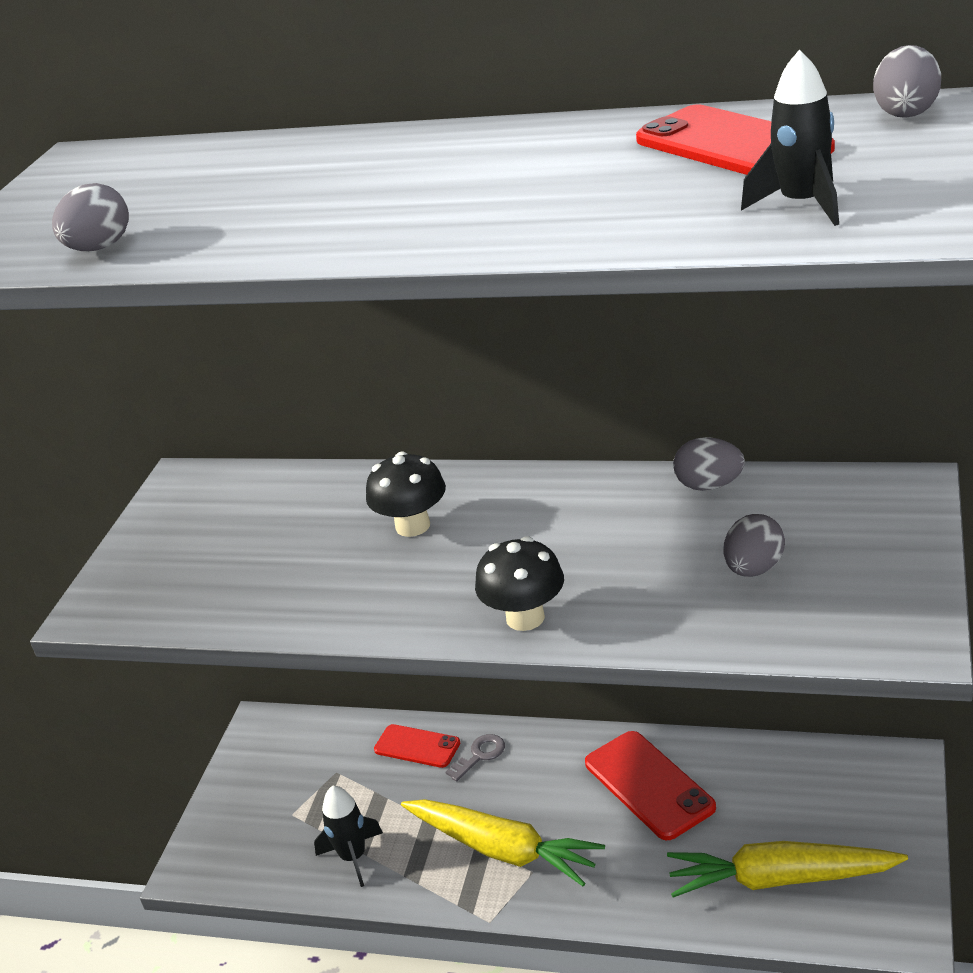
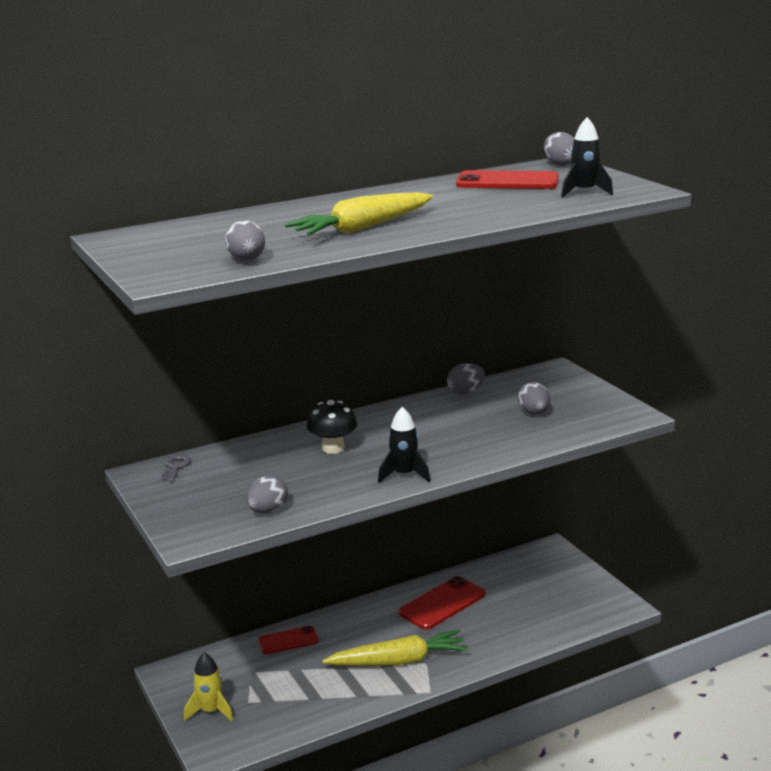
camera: 45 degrees left, 10 degrees down
black rocket [314,785,383,887] -> black rocket moved to [378,407,430,483]
grey key [445,734,505,782] -> grey key moved to [161,454,191,481]
black mushroom [475,536,564,631] -> none
red phone [585,731,716,840] -> red phone turned 60 degrees counterclockwise [399,576,485,630]
yellow carrot [667,841,908,898] -> yellow carrot moved to [285,192,433,235]
none -> yellow rocket [184,652,233,721]
none -> grey egg [246,475,288,514]

